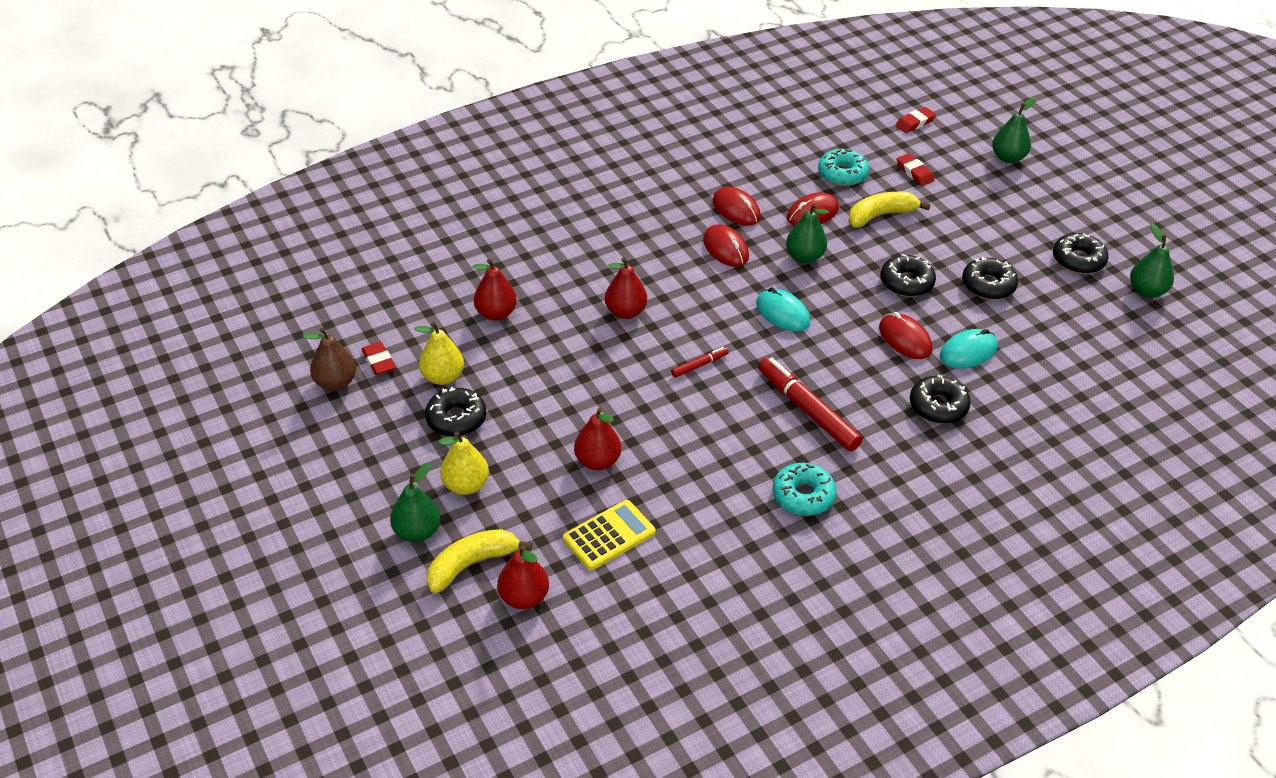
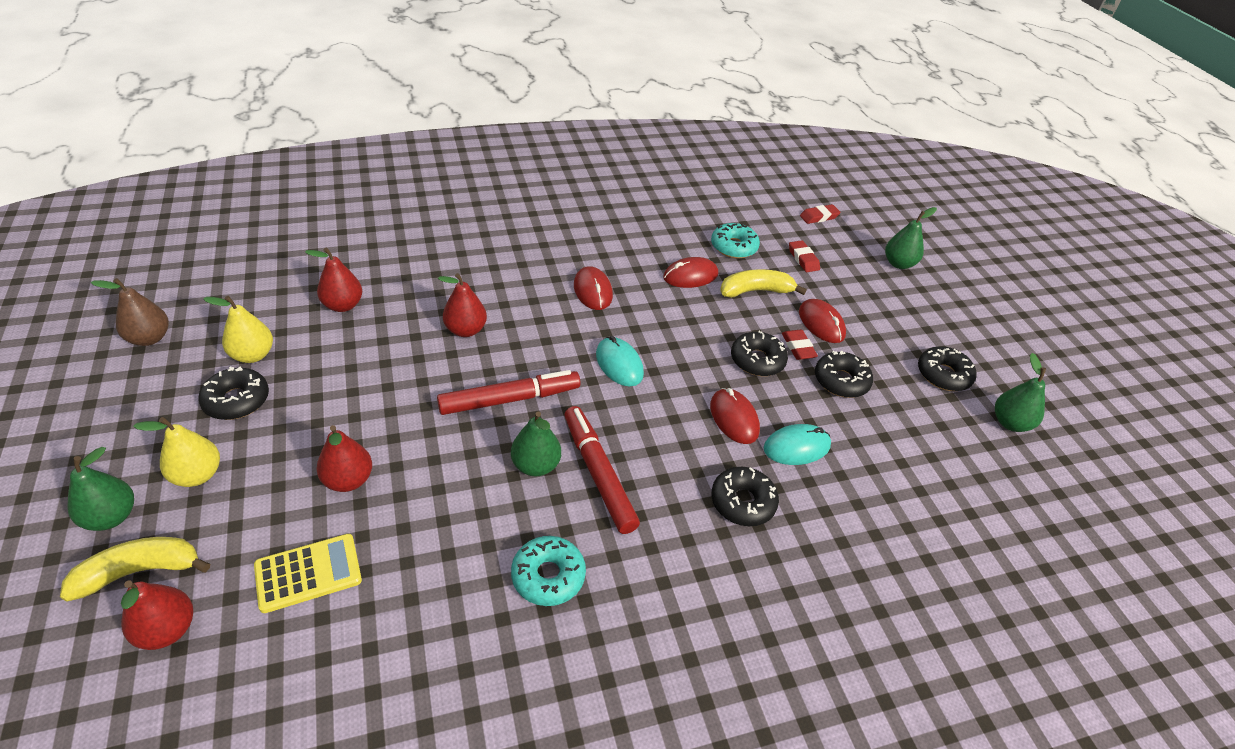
camera: 10 degrees right, 0 degrees up
red eraser [362,342,396,375] -> red eraser moved to [782,330,818,360]
red marker [671,347,729,378] -> red marker [437,370,580,415], size x2.08
red mouse [713,187,761,226] -> red mouse moved to [799,299,846,343]
green pear [786,203,829,263] -> green pear moved to [511,412,561,476]

